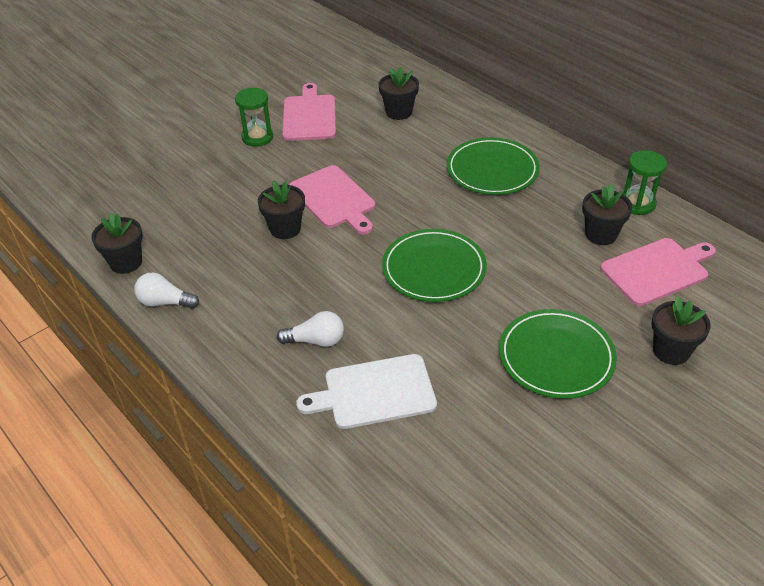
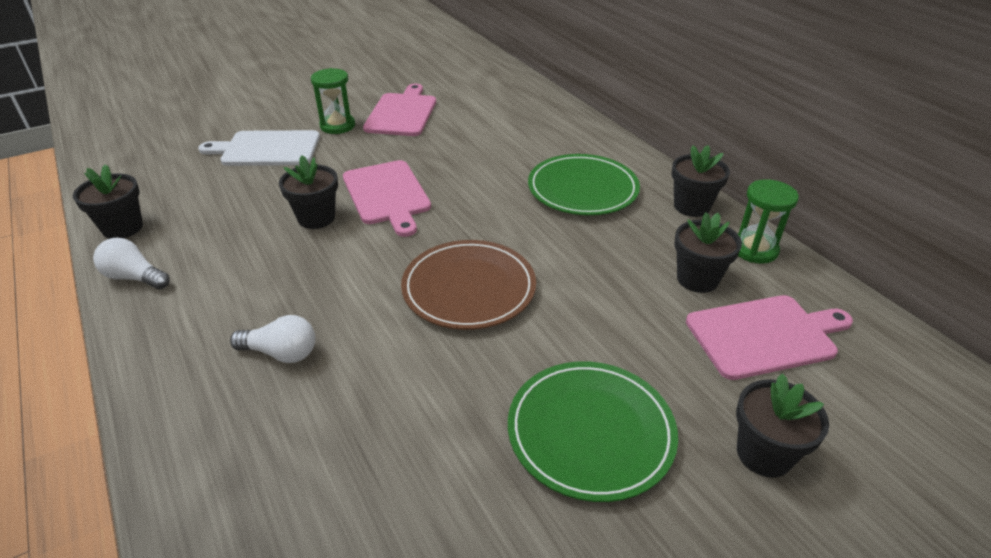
camera: 10 degrees right, 5 degrees down
white cutting board [296,354,437,429] -> white cutting board moved to [198,130,320,166]
black flower pot [379,67,419,120] -> black flower pot moved to [672,145,730,217]
green plate [382,229,487,302] -> brown plate [401,240,536,330]

